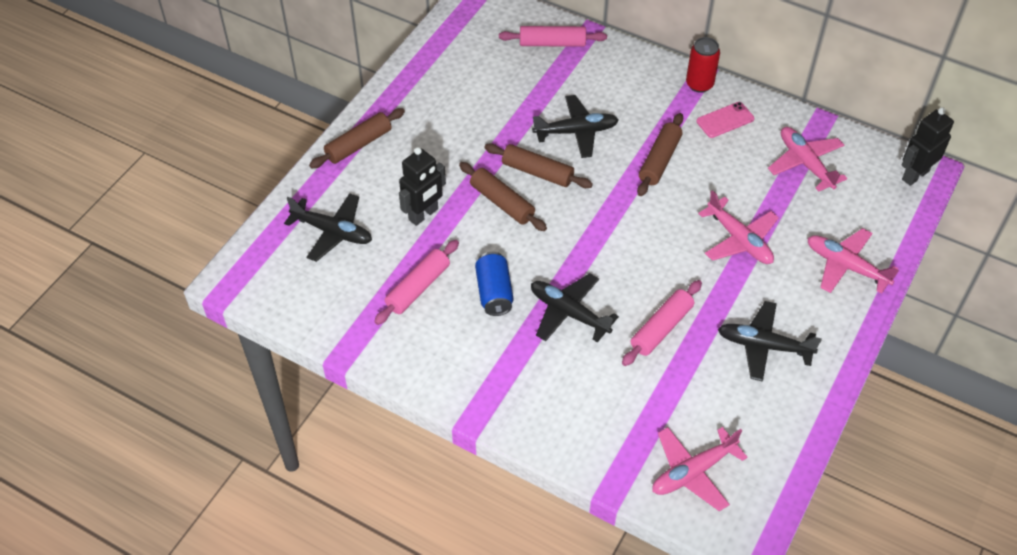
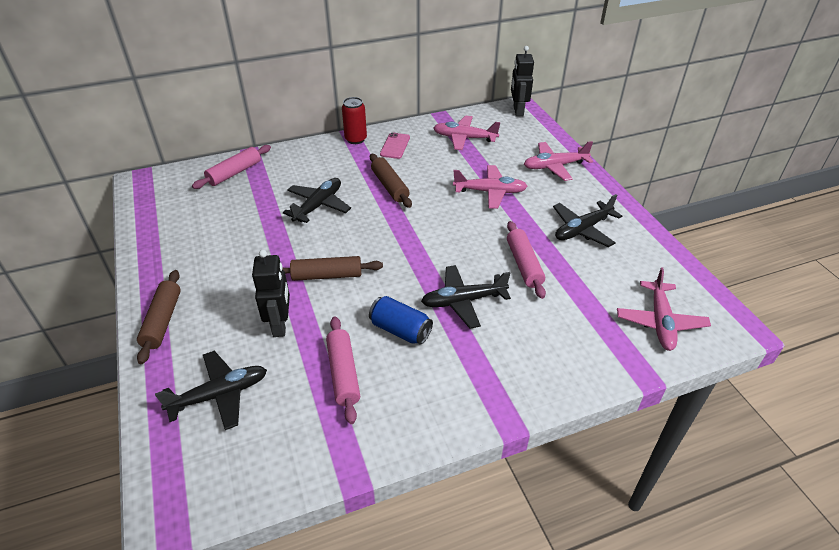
camera: 50 degrees left, 10 degrees down
brown rolling pin [484,143,593,188] -> none

